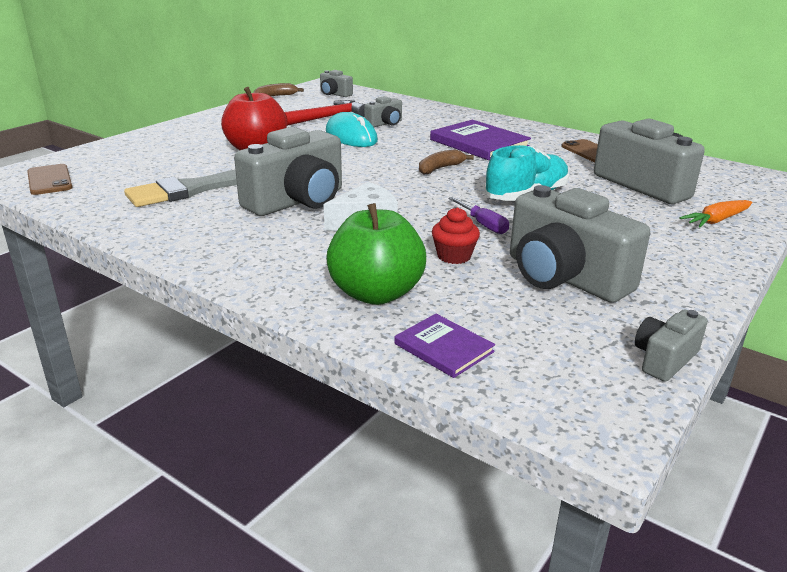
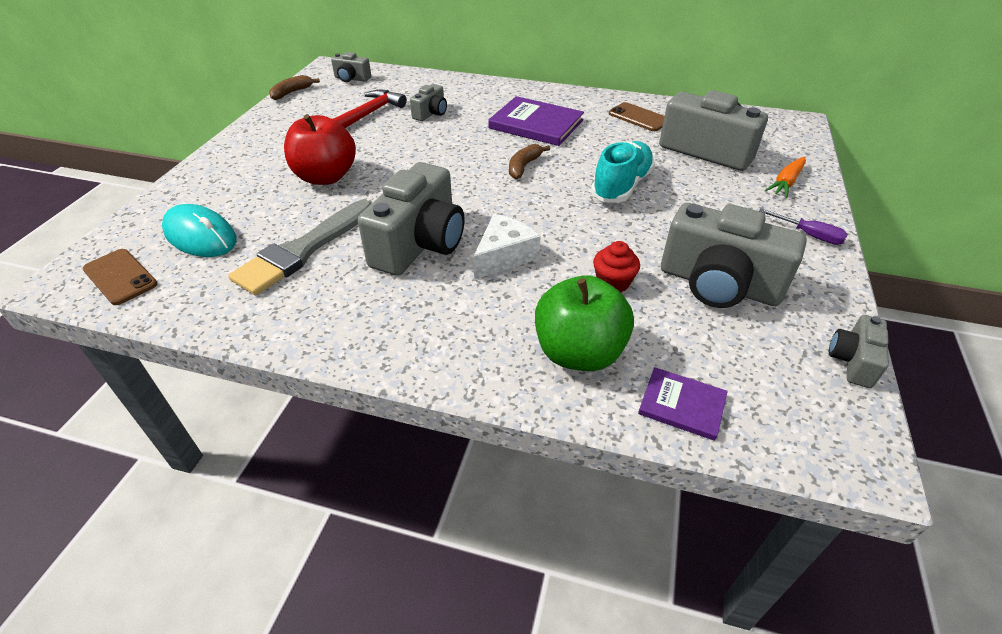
camera: 20 degrees left, 15 degrees up
turquoise mouse [326,112,378,147] -> turquoise mouse moved to [162,204,237,257]
purple screwdriver [448,197,509,234] -> purple screwdriver moved to [759,209,848,245]

